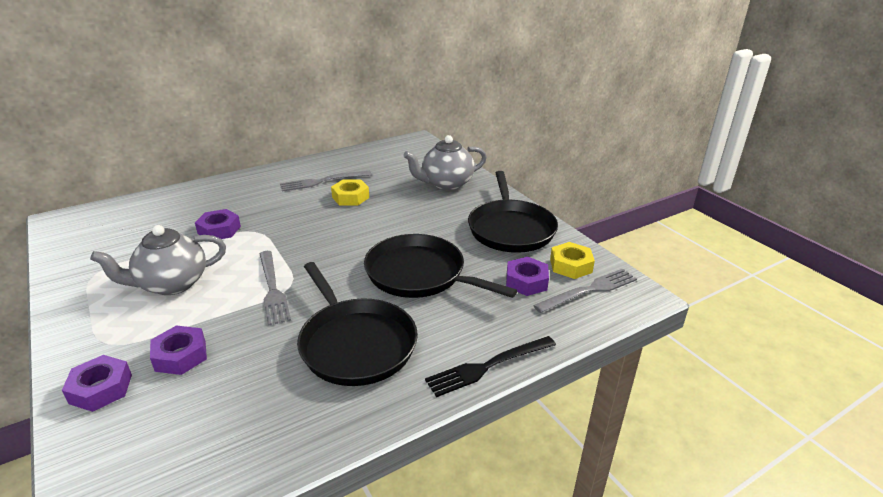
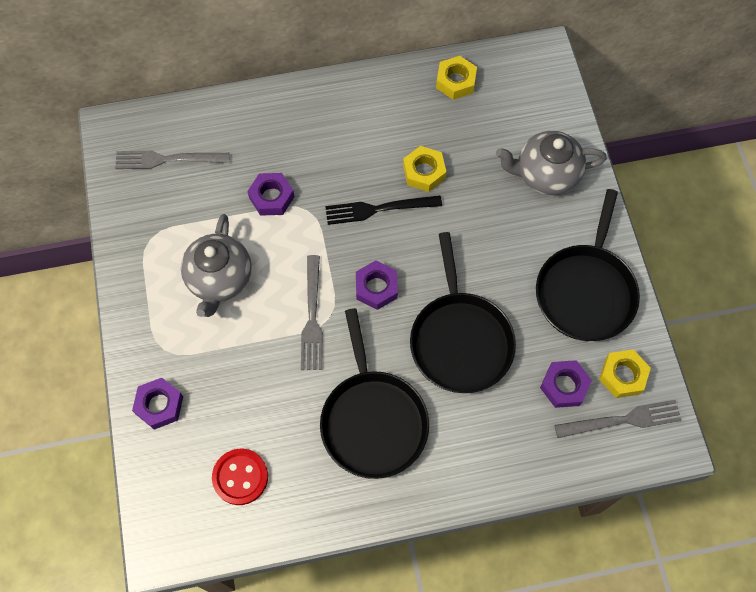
camera: 20 degrees right, 35 degrees up
grey teapot [90,225,226,295] -> grey teapot turned 75 degrees counterclockwise [181,214,252,317]
purple nut [150,325,207,375] -> purple nut moved to [356,260,398,310]
grey fork [280,171,372,192] -> grey fork moved to [115,151,230,169]
black pan [364,234,518,298] -> black pan turned 150 degrees counterclockwise [410,232,516,393]
black fork [425,336,556,397] -> black fork moved to [325,195,442,225]
none -> red button [212,449,268,505]
none -> yellow nut [436,56,477,100]

